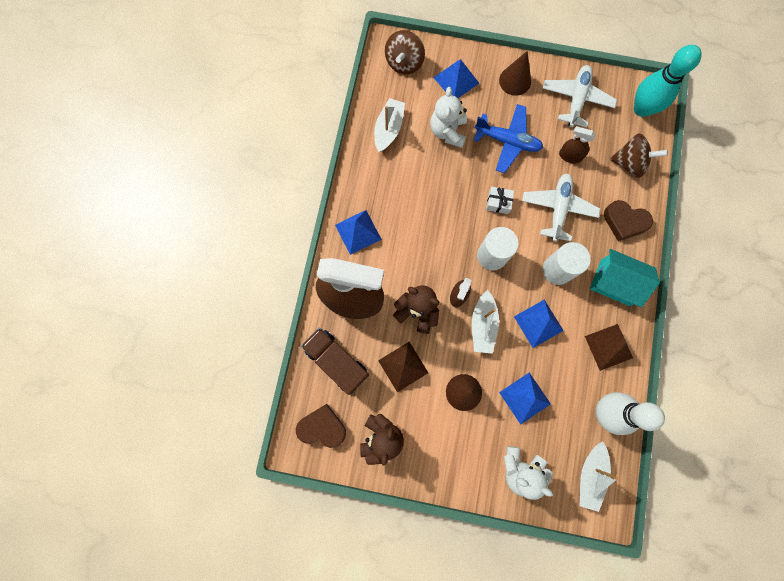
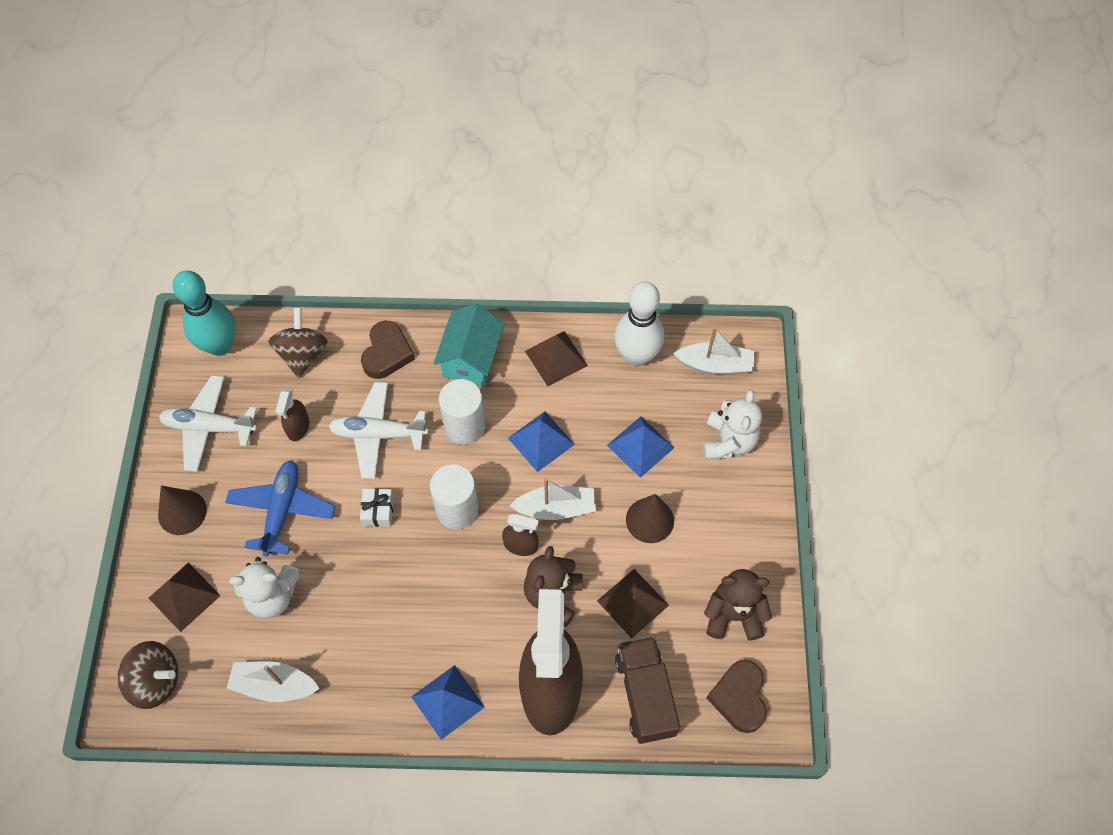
camera: 100 degrees left, 15 degrees down
brown truck [301,327,369,395] -> brown truck turned 135 degrees clockwise [615,636,680,744]
blue pyramid [433,59,479,98] -> brown pyramid [149,563,221,632]

